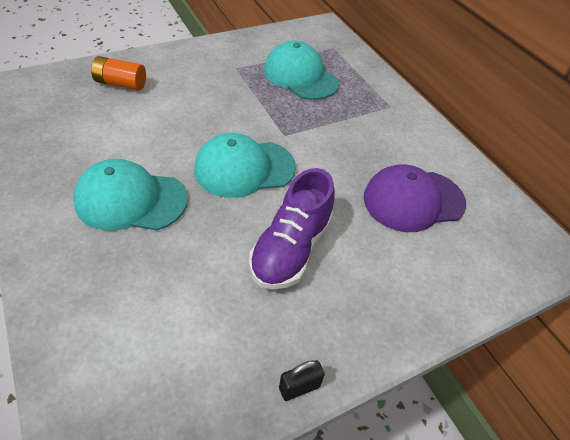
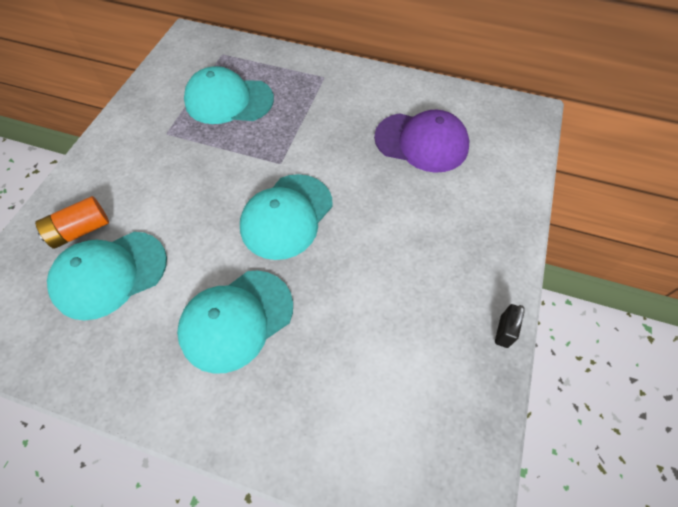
camera: 40 degrees left, 10 degrees up
purple shoe [249,168,335,289] -> none
purple cap [364,164,466,232] -> purple cap turned 105 degrees counterclockwise [374,110,469,173]
none -> turquoise cap [47,232,167,320]

